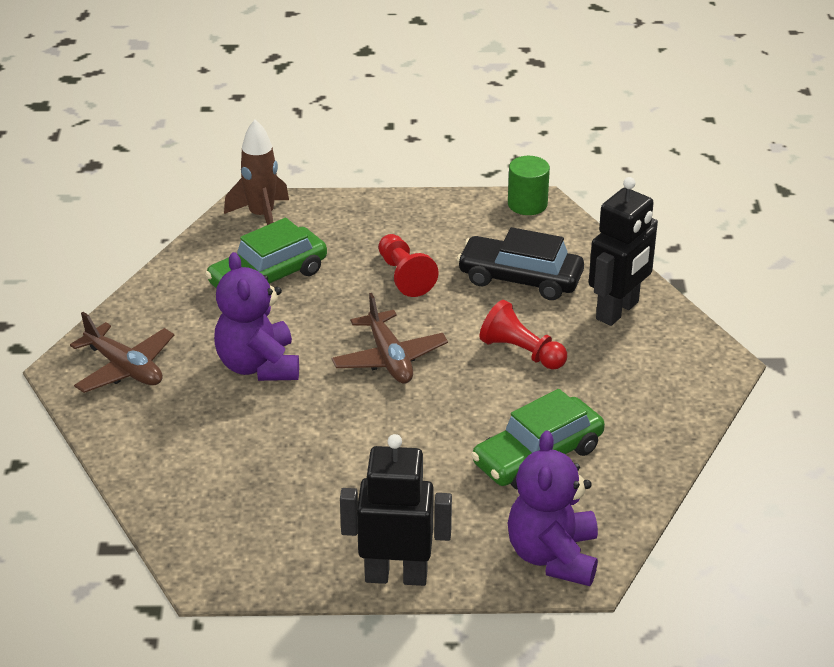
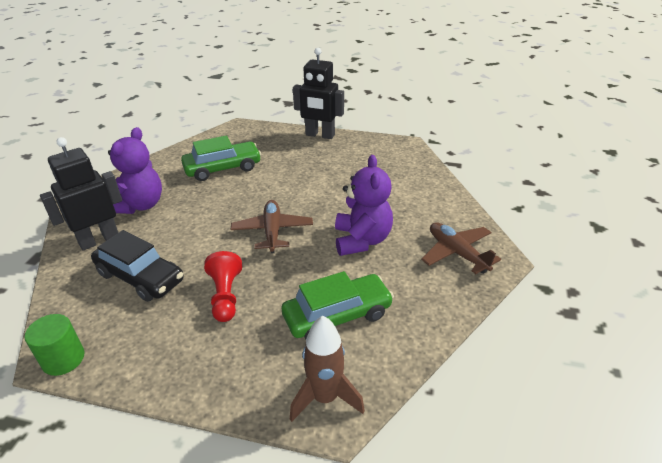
camera: 165 degrees left, 0 degrees up
red pawn [480,300,567,370] -> none
purple teddy bear [508,431,598,586] -> purple teddy bear moved to [108,127,162,214]

